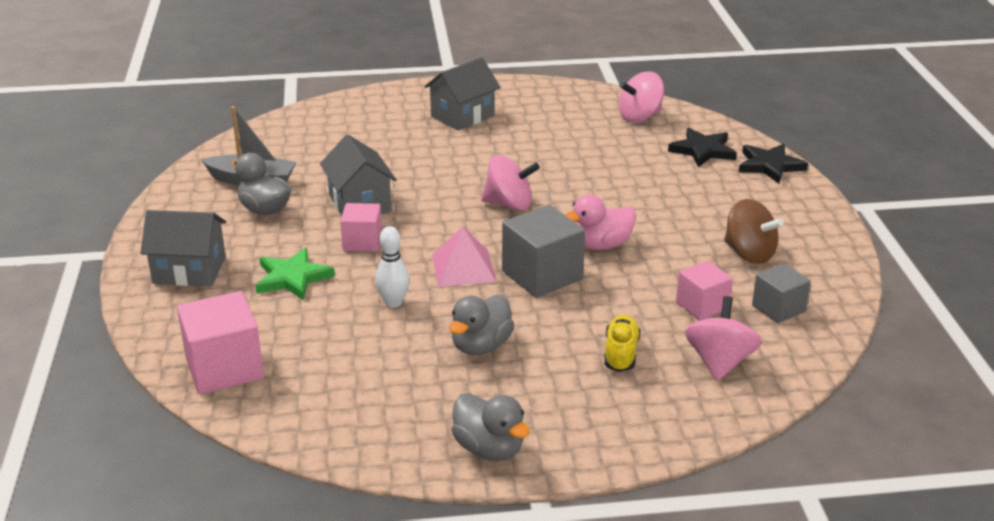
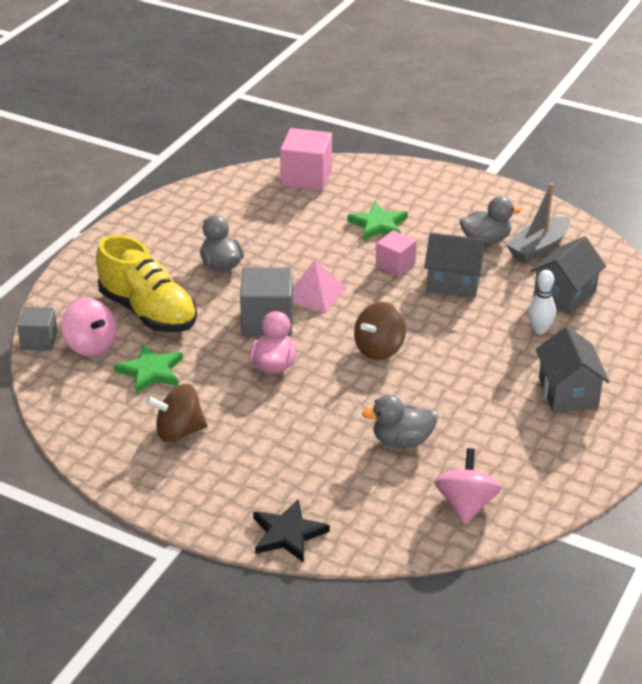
camera: 125 degrees right, 5 degrees up
grey house [140,210,226,286] -> grey house moved to [530,236,606,314]
white bowling pin [375,226,410,308] -> white bowling pin moved to [528,270,556,334]
grey duck [451,393,530,461] -> grey duck moved to [362,395,438,448]
pink spinning top [481,155,540,211] -> brown spinning top [354,302,406,360]
yellow shoe [604,315,641,372] -> yellow shoe [96,235,197,332], size x2.08
black star [668,128,737,167] -> none
pink cube [676,261,733,320] -> green star [114,344,183,394]
grey cube [752,263,811,323] -> grey cube moved to [17,307,58,351]

